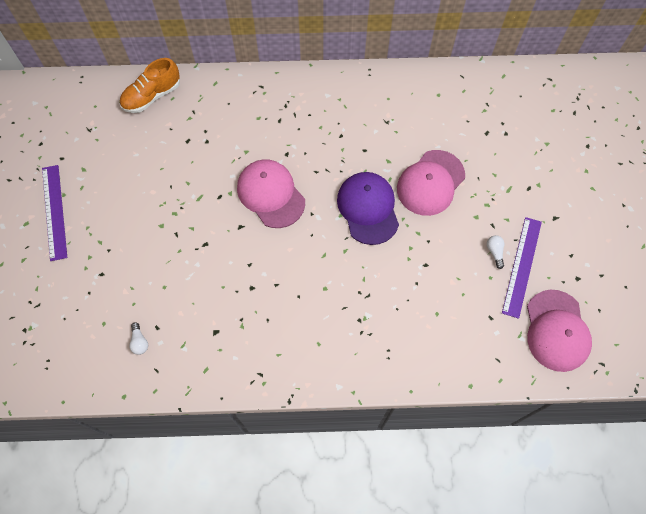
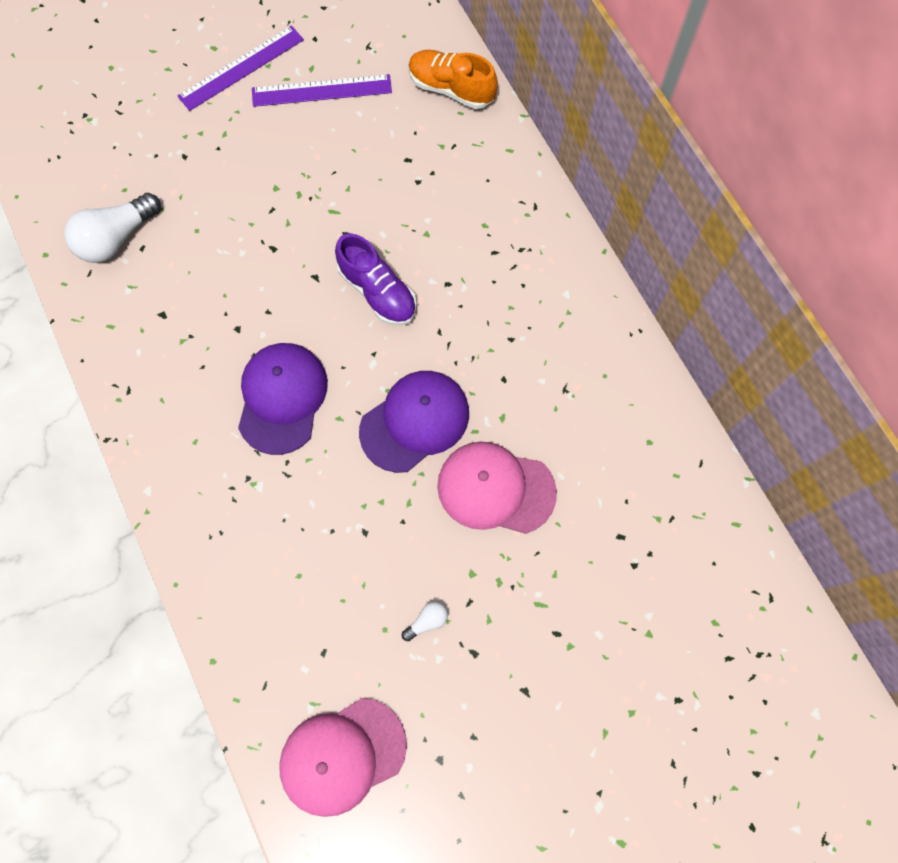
camera: 65 degrees right, 5 degrees up
white light bulb [129,322,148,355] -> white light bulb [64,193,161,263], size x2.18
pink cap [237,159,305,228] -> purple shoe [335,233,417,326]
purple ruler [502,217,542,319] -> purple ruler moved to [252,74,392,107]
none -> purple cap [238,343,328,455]

